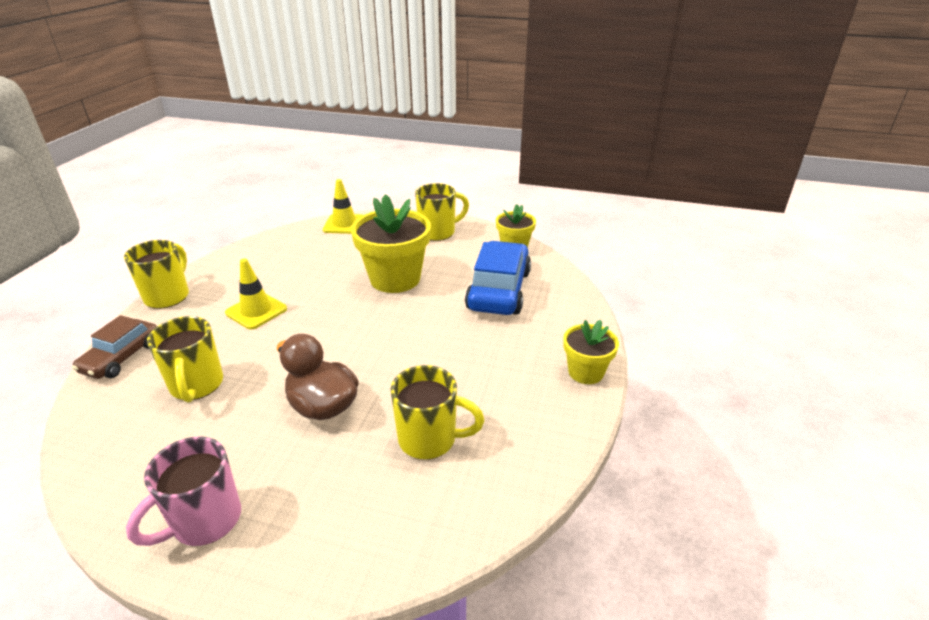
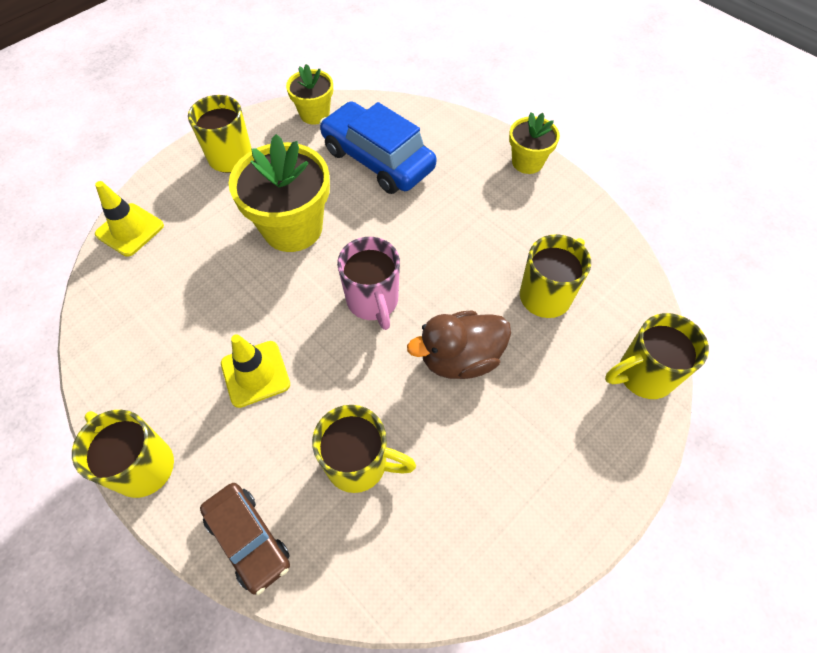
camera: 60 degrees left, 25 degrees up
pink mug [126,436,241,546] -> pink mug moved to [337,237,400,330]
none -> yellow mug [605,313,709,399]

